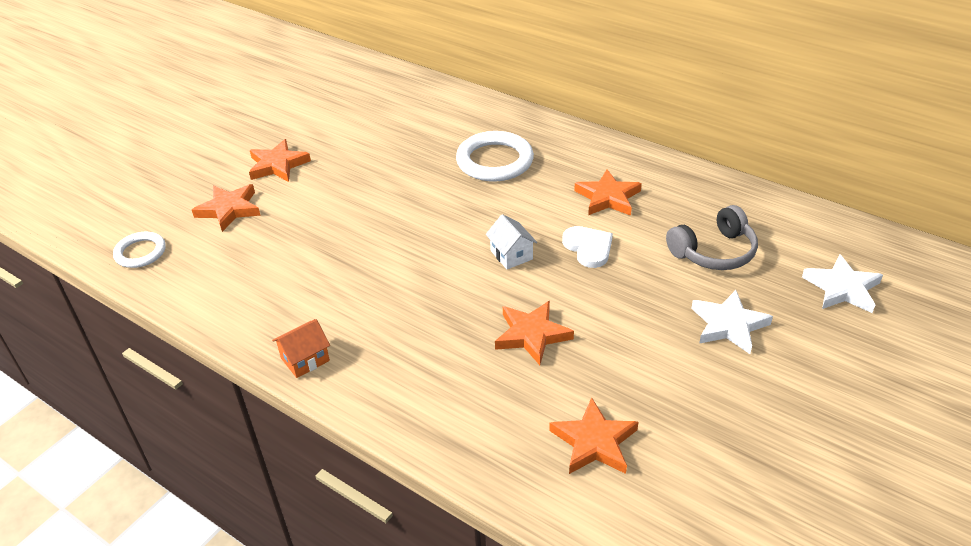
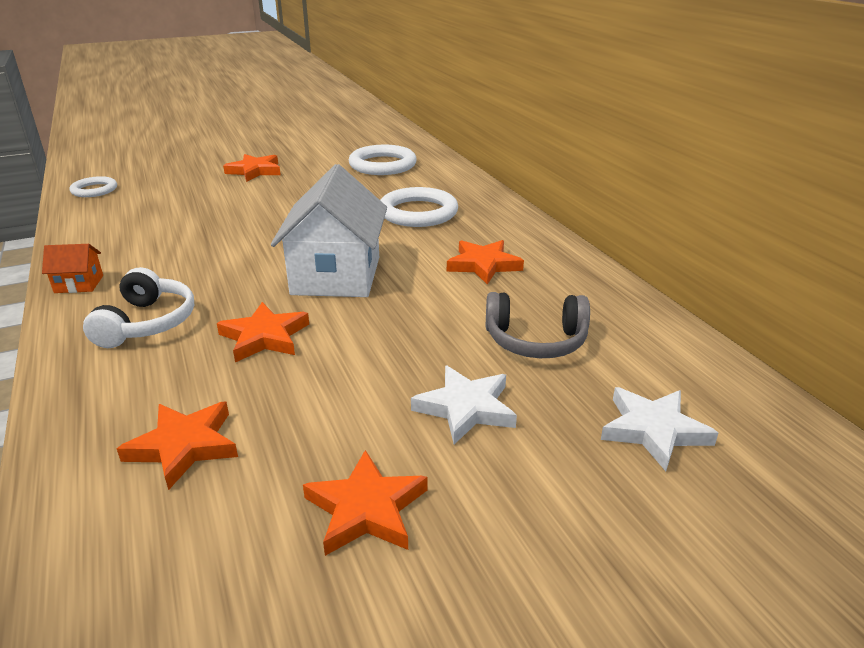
camera: 30 degrees right, 10 degrees down
orange star [192,184,261,232] -> orange star moved to [303,450,428,556]
white house [486,214,538,269] -> white house [271,164,387,297], size x2.32
white heart [562,226,613,268] -> none
none -> white headphones [83,267,194,348]
none -> white ring [349,145,417,175]

